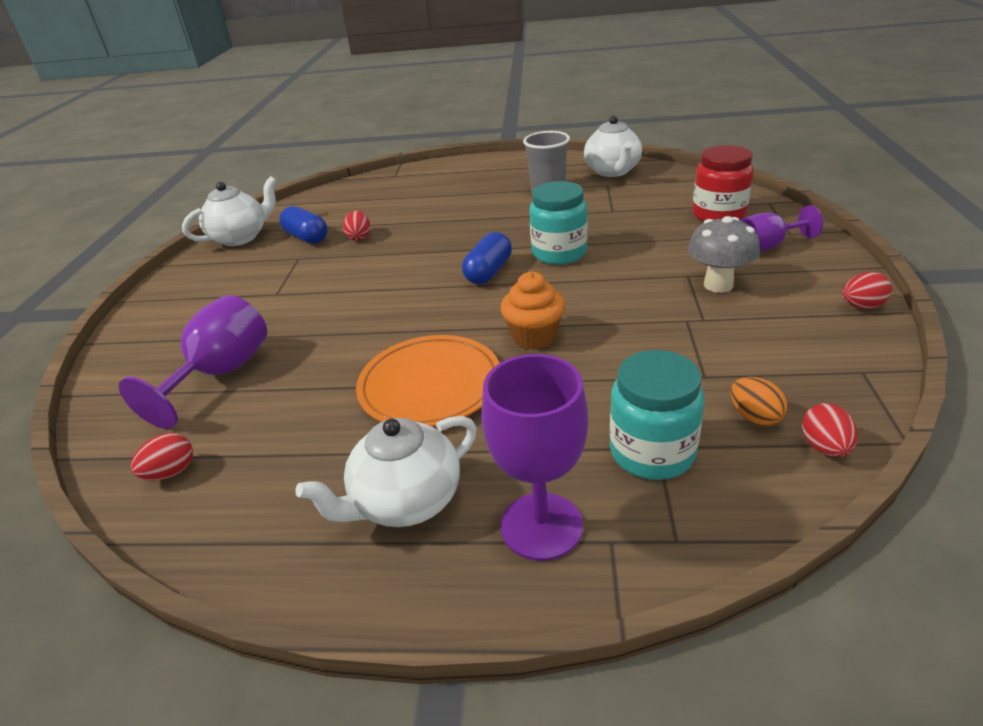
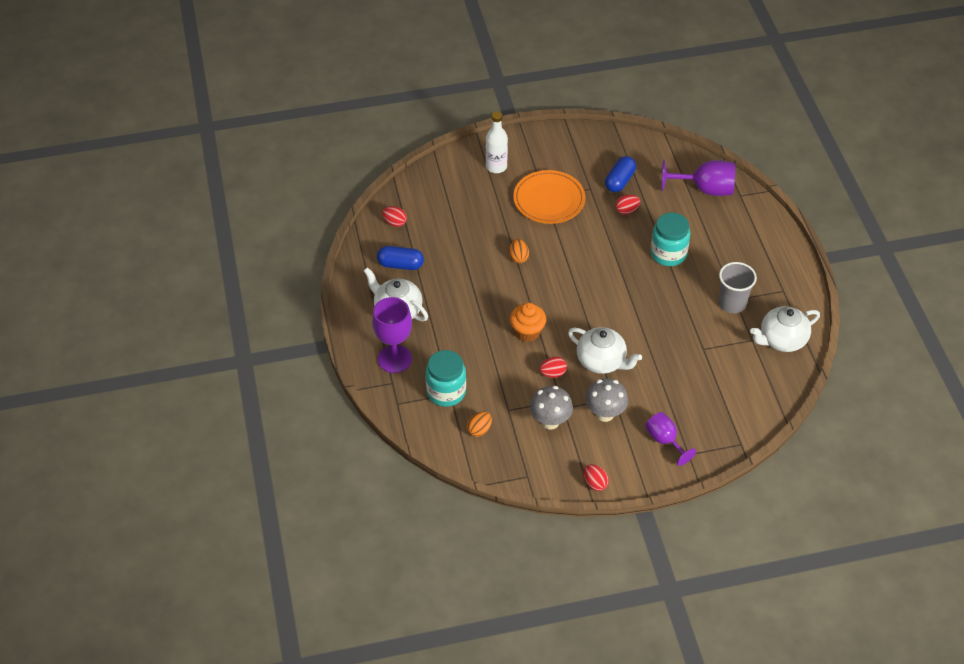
camera: 70 degrees right, 15 degrees up
purple goblet [119,295,267,429] -> purple goblet moved to [661,160,735,196]
white teapot [182,176,277,246] -> white teapot moved to [568,327,642,374]
orange plate [356,335,499,427] -> orange plate moved to [513,170,585,224]
blue capsule [462,232,512,284] -> blue capsule moved to [377,246,424,270]
turquoise jar [529,181,588,265] -> turquoise jar moved to [650,213,690,266]
red jar [692,145,754,221] -> none
red egg [802,403,858,457] -> red egg moved to [539,357,567,378]
none -> white bottle [486,111,508,173]
none -> orange egg [509,239,529,263]
none -> grey mushroom [530,386,573,430]

